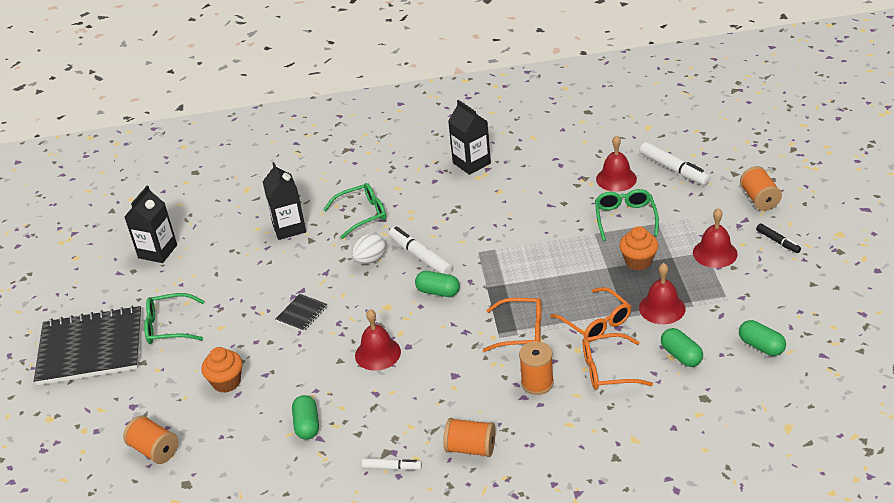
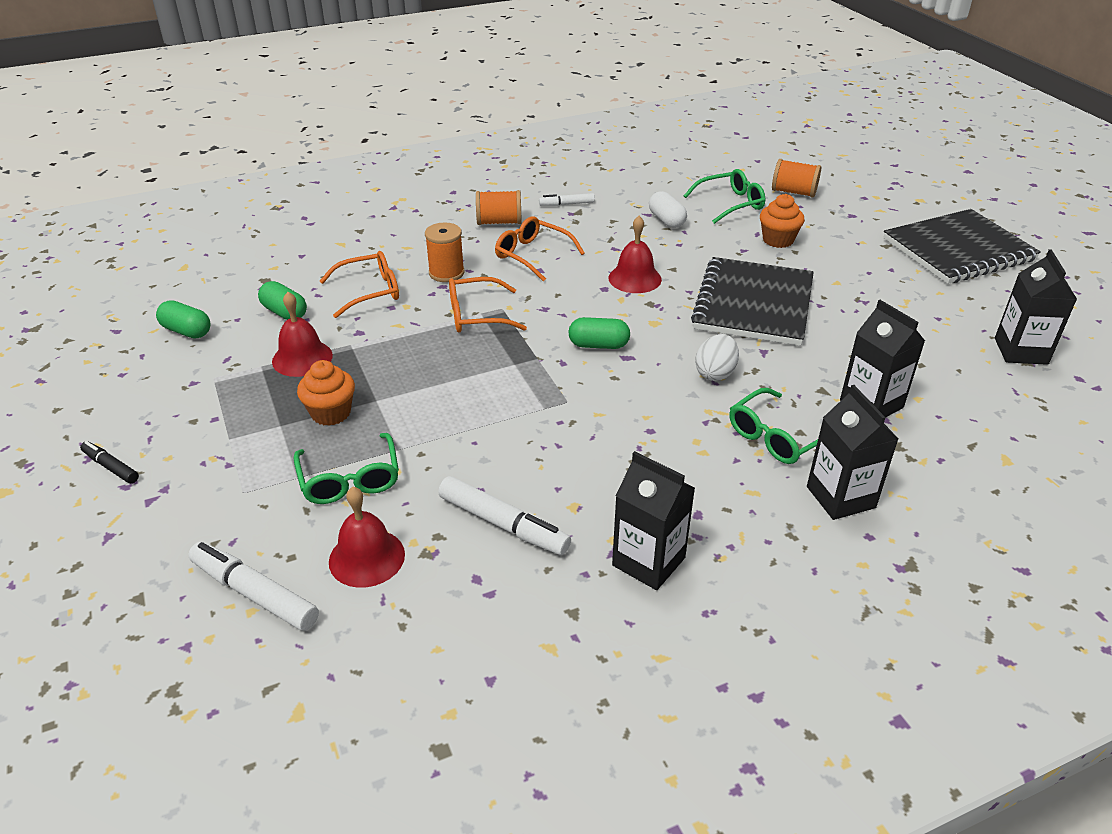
camera: 160 degrees right, 0 degrees up
green glasses [144,293,205,344] -> green glasses moved to [684,169,765,224]
black notebook [276,294,327,332] -> black notebook [691,257,814,346], size x2.40
green capsule [292,395,319,440] -> white capsule [649,191,687,228]
white marker [388,226,453,275] -> white marker moved to [438,476,571,555]
orange glasses [550,287,631,342] -> orange glasses moved to [495,217,585,282]
red bell [693,208,738,268] -> none
orange spool [740,166,782,211] -> none
none -> black carton [807,385,898,520]

